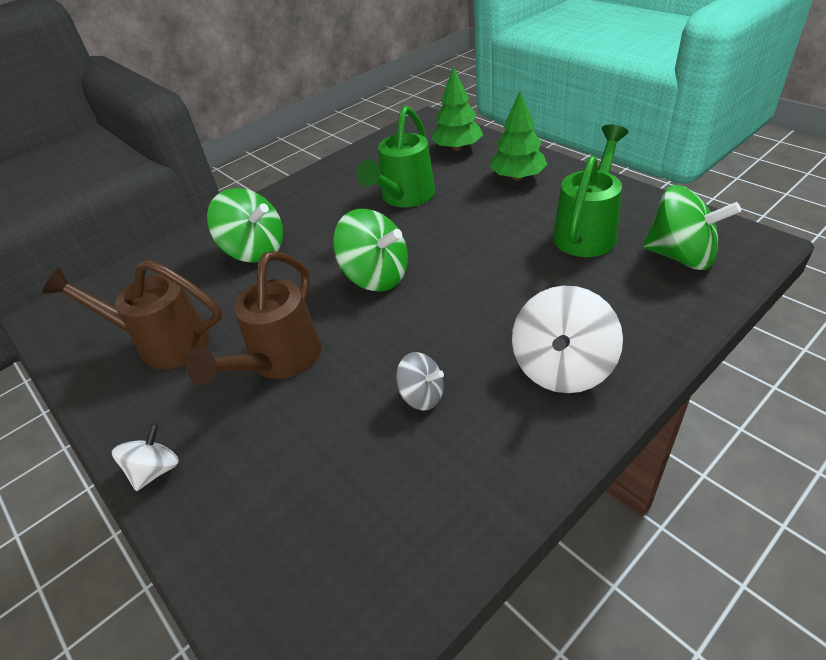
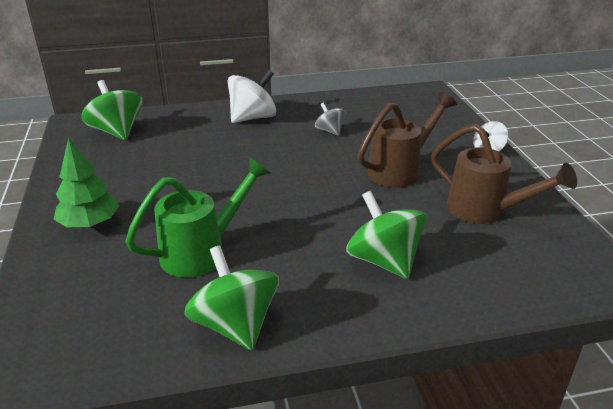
camera: 155 degrees left, 10 degrees down
green spinning top [333,209,408,292] -> green spinning top moved to [184,246,279,350]
green tree [431,66,483,151] -> none
green watering can [553,124,628,257] -> none

